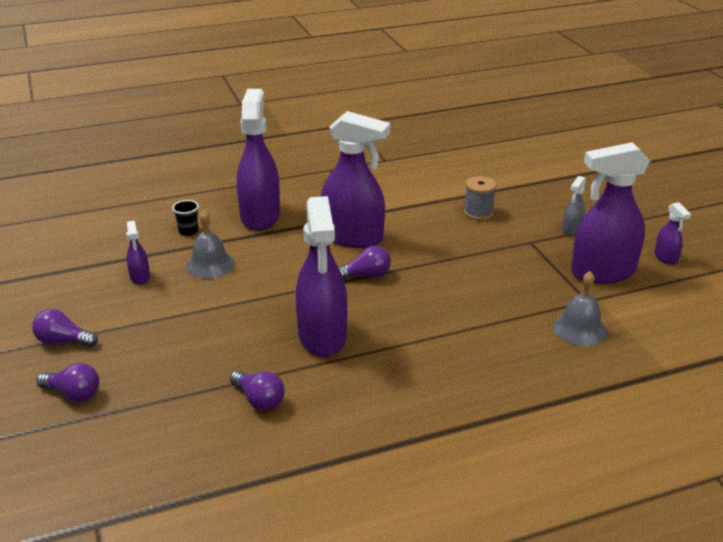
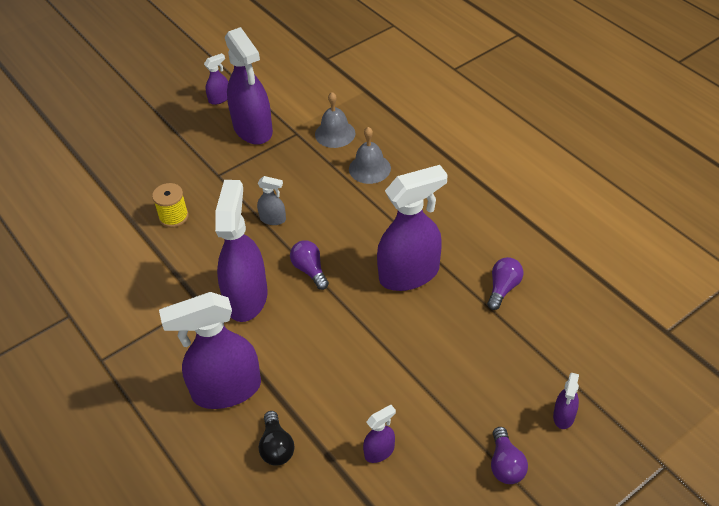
camera: 105 degrees left, 15 degrees up
purple light bulb [37,363,99,402] -> purple spray bottle [553,373,579,429]
black cup [172,200,199,236] -> black light bulb [259,411,294,466]
grey bell [186,210,234,279] -> grey bell moved to [349,127,391,184]
grey spool [464,176,496,220] -> yellow spool [152,183,189,228]
grey spray bottle [562,176,586,236] -> grey spray bottle moved to [257,176,286,225]

